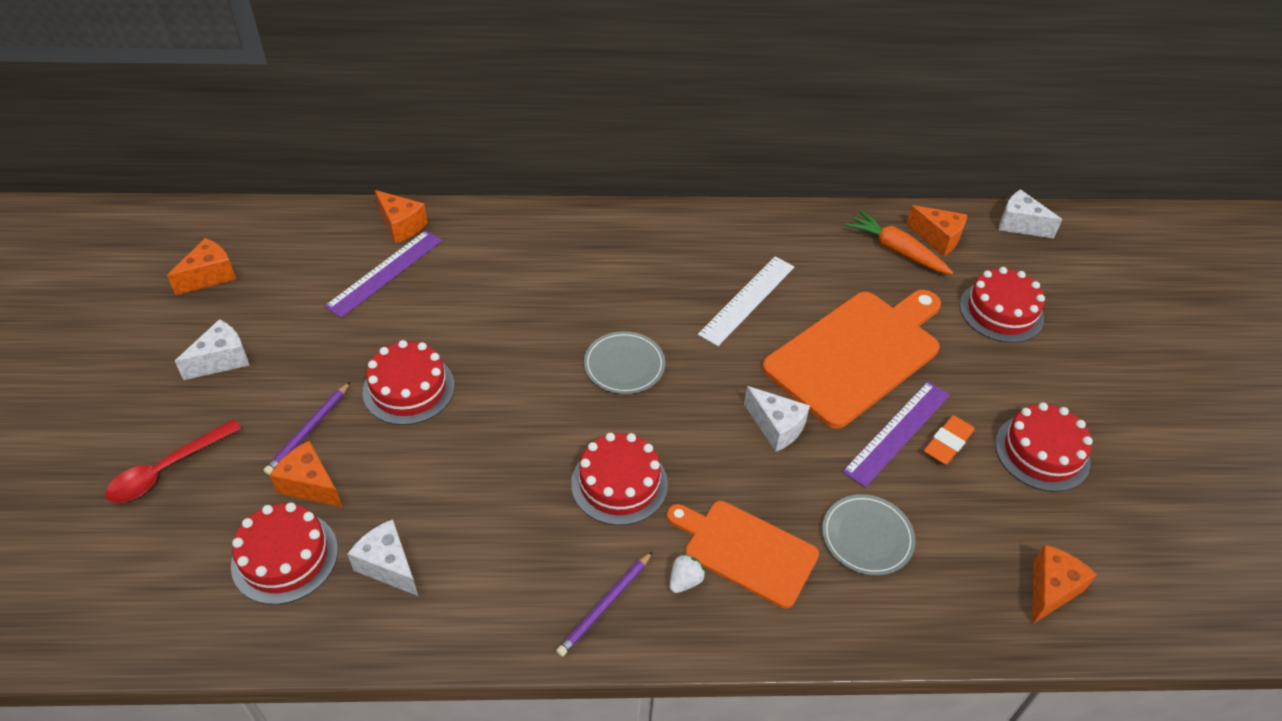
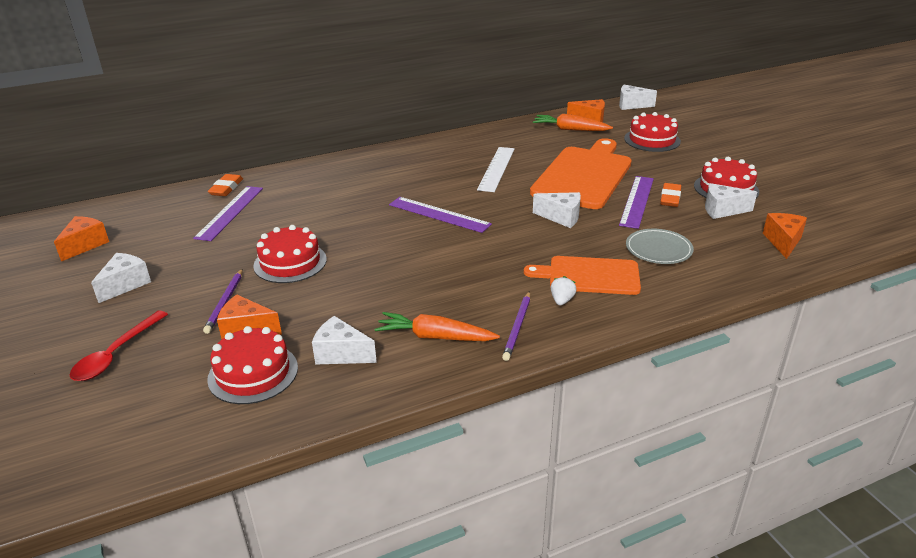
camera: 20 degrees left, 15 degrees down
orange cheese [375,190,428,243] -> orange eraser [208,174,243,196]
red cake [571,433,668,526] -> none
grey plate [584,331,665,394] -> purple ruler [389,197,492,233]
none -> orange carrot [375,312,500,341]
none -> white cheese [705,183,757,219]

